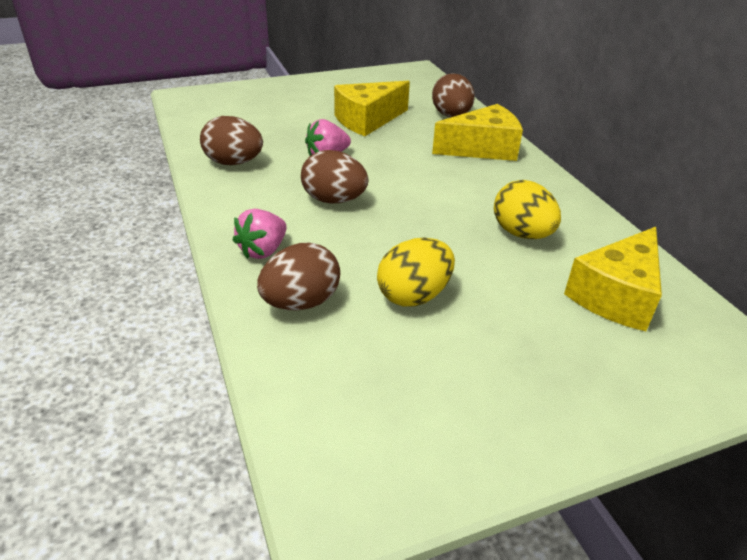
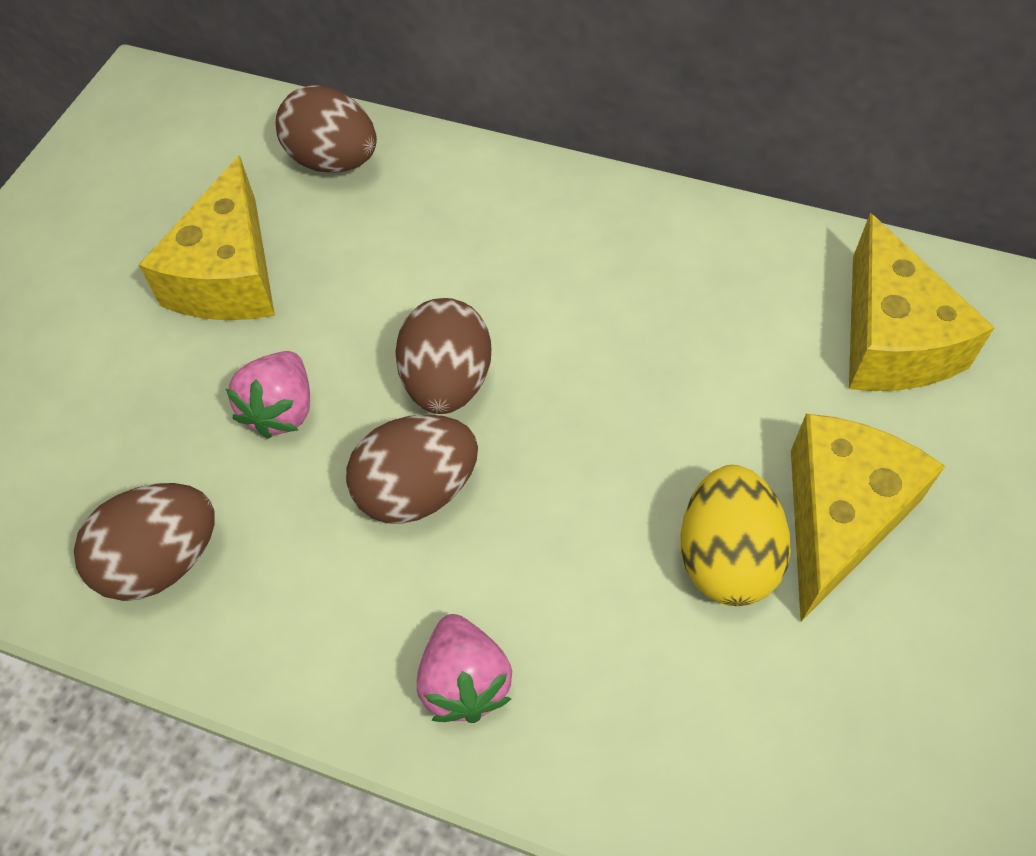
camera: 45 degrees left, 20 degrees up
brown egg [257,243,340,310] -> brown egg moved to [395,298,491,414]
yellow cheese [432,104,523,161] -> yellow cheese moved to [791,414,945,622]
yellow egg [494,180,561,239] -> none

